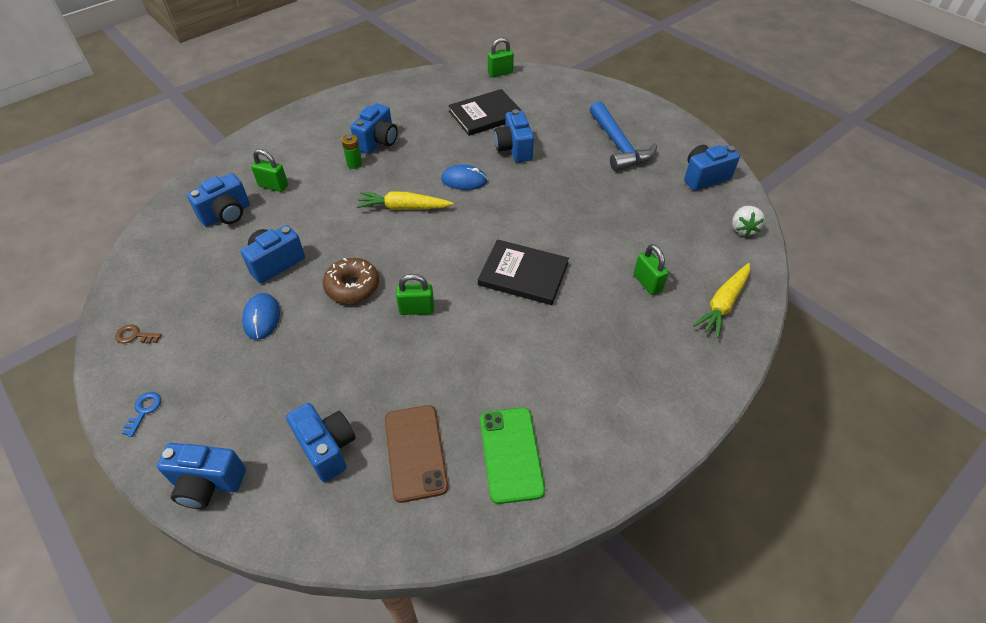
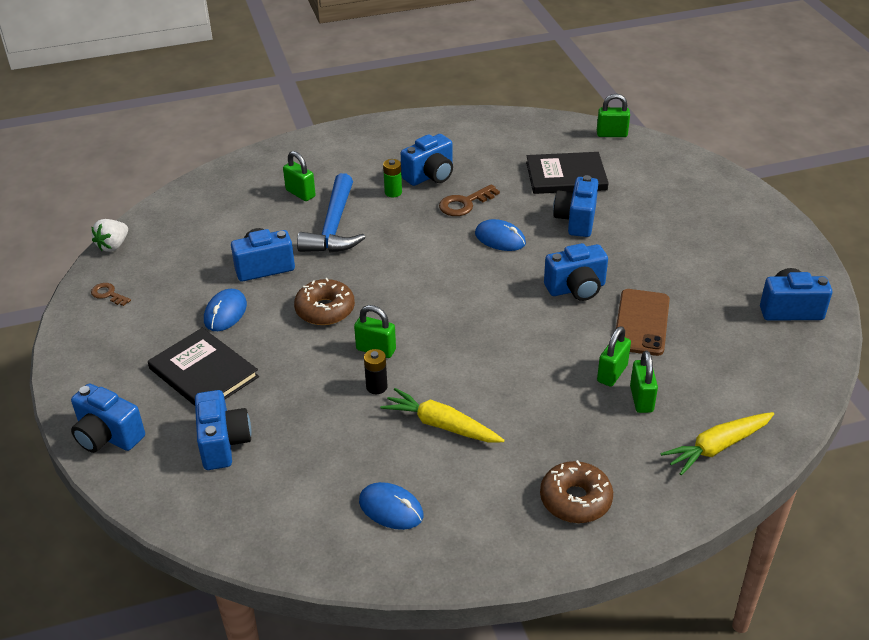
camera: 25 degrees right, 10 degrees down
blue key [122,392,161,437] -> none
blue camera [187,173,250,227] -> blue camera moved to [544,243,608,301]
yellow carrot [356,191,454,210] -> yellow carrot moved to [381,388,505,443]
brown phone [385,405,448,503] -> brown phone moved to [616,289,670,356]
black book [478,239,569,305] -> black book moved to [148,328,259,406]
green phone [480,407,545,504] -> blue mouse [359,482,423,530]
blue hammer [590,101,657,171] -> blue hammer moved to [297,173,366,253]
white strawberry [732,206,765,236] -> white strawberry moved to [92,219,128,252]
none -> black battery [364,349,388,394]
none -> brown key [439,184,500,216]
none -> brown donut [540,460,613,523]
none -> green padlock [597,326,631,387]

